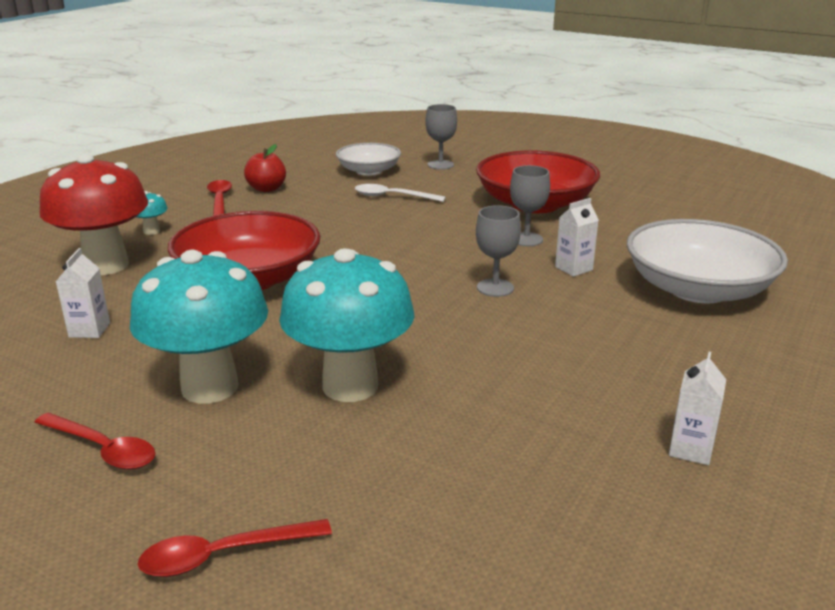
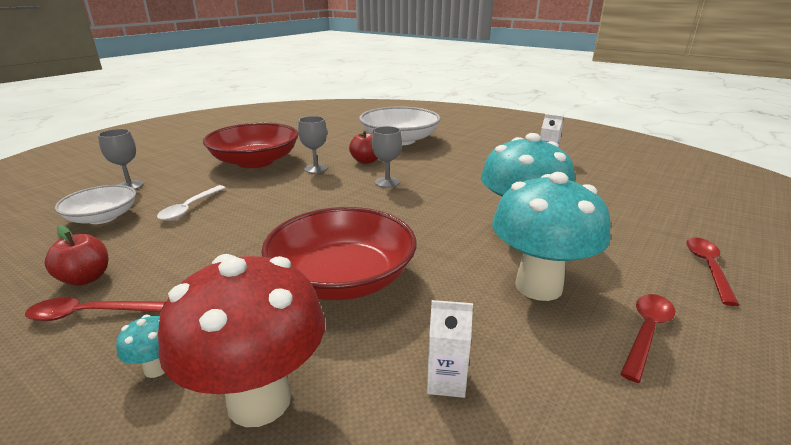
camera: 85 degrees left, 0 degrees up
red spoon [138,519,332,577] -> red spoon turned 150 degrees counterclockwise [686,238,739,306]
white carton [555,198,599,277] -> red apple [349,131,377,164]

